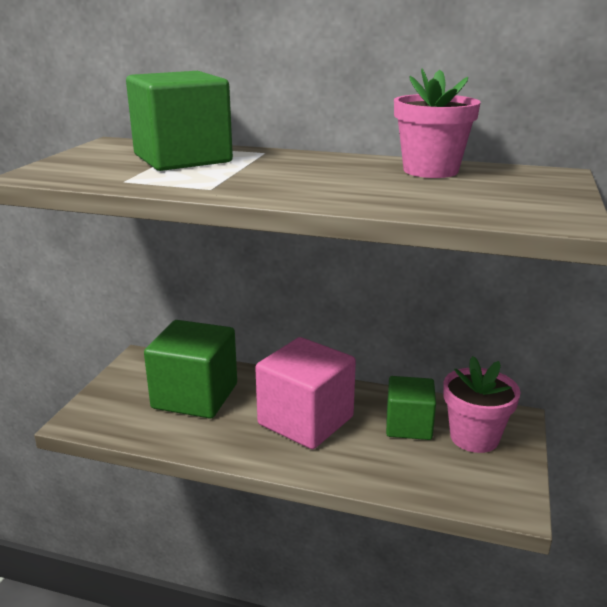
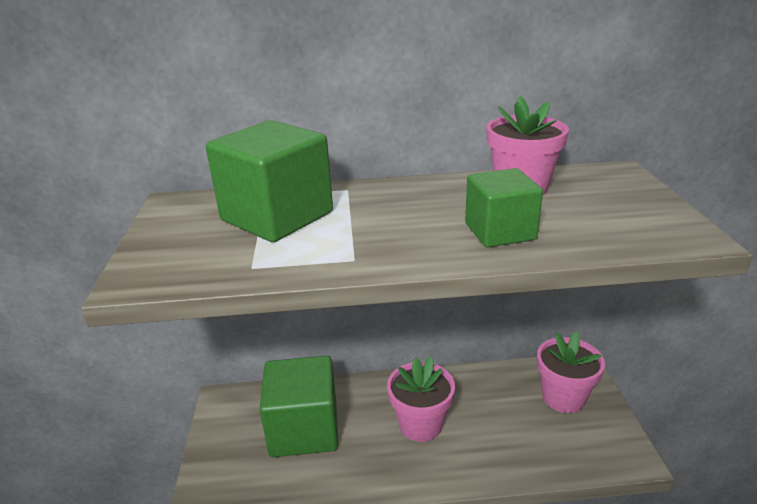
camera: 20 degrees left, 5 degrees up
pink cube [255,337,356,449] -> pink flower pot [387,357,455,442]
green cube [386,376,436,440] -> green cube moved to [465,168,543,248]

